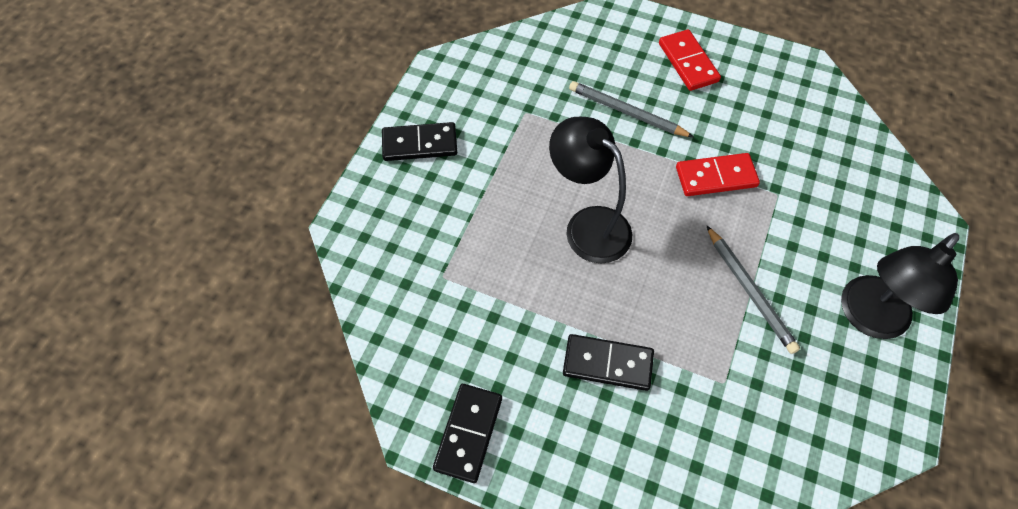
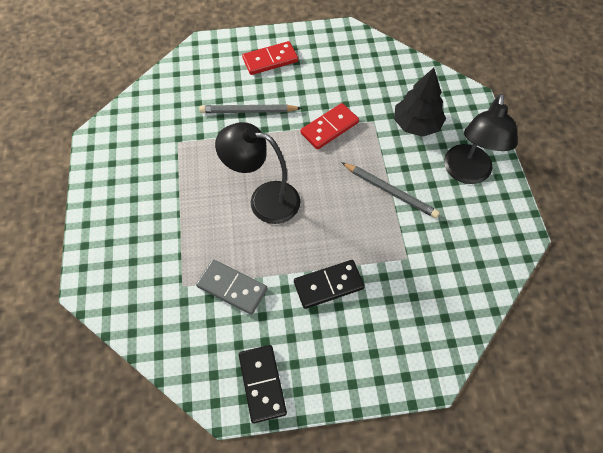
camera: 30 degrees left, 0 degrees up
black domino [382,122,457,161] -> none
red domino [659,29,721,91] -> red domino turned 60 degrees counterclockwise [242,41,298,75]
none -> grey domino [196,259,267,315]
none -> black tree [394,68,446,137]

